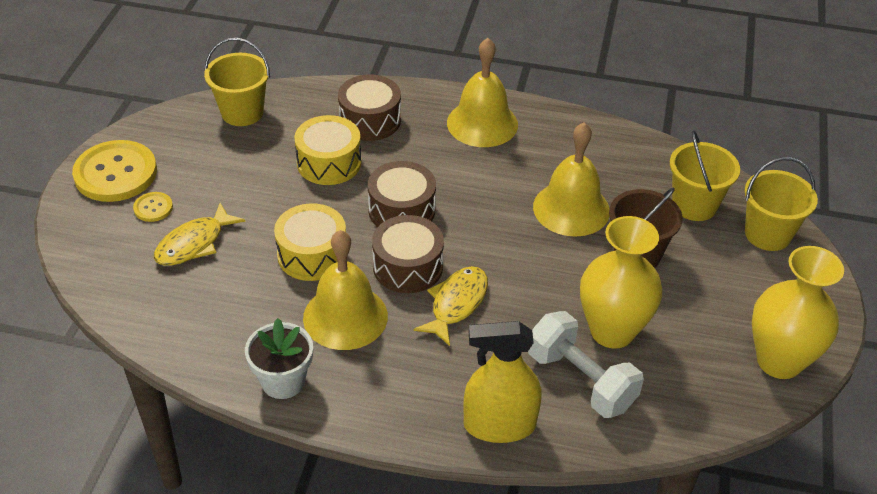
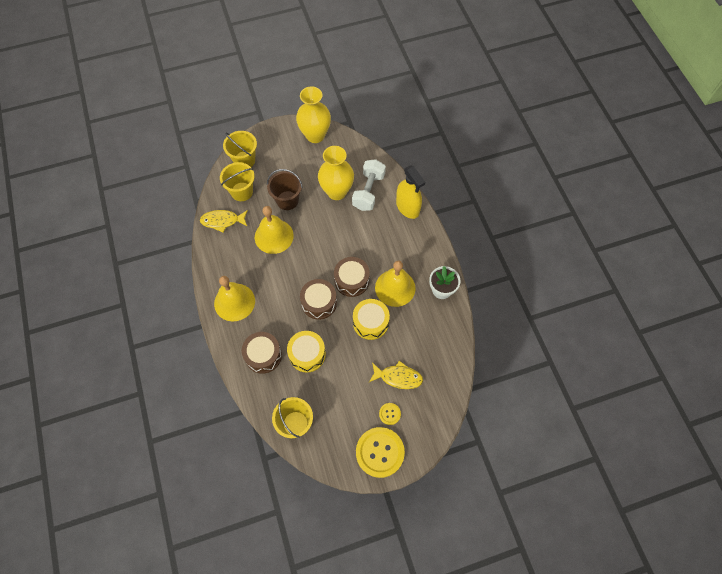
camera: 120 degrees left, 20 degrees up
yellow fish [414,266,488,346] -> yellow fish moved to [200,210,248,233]

